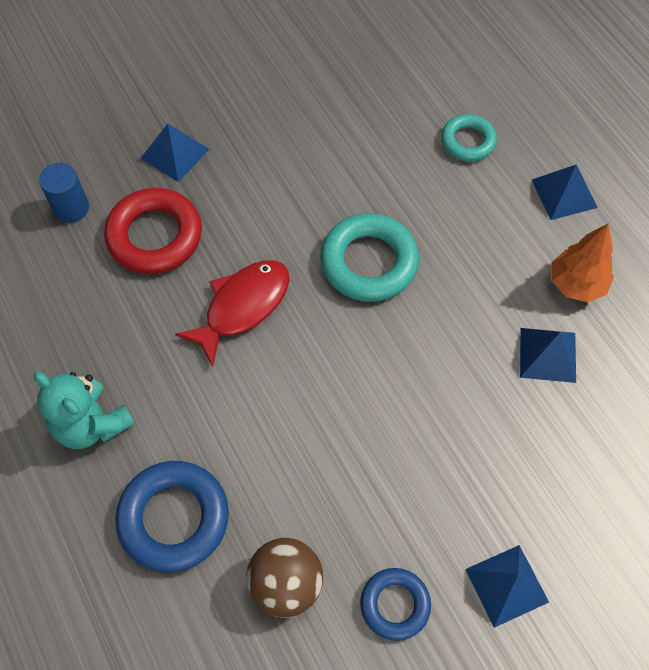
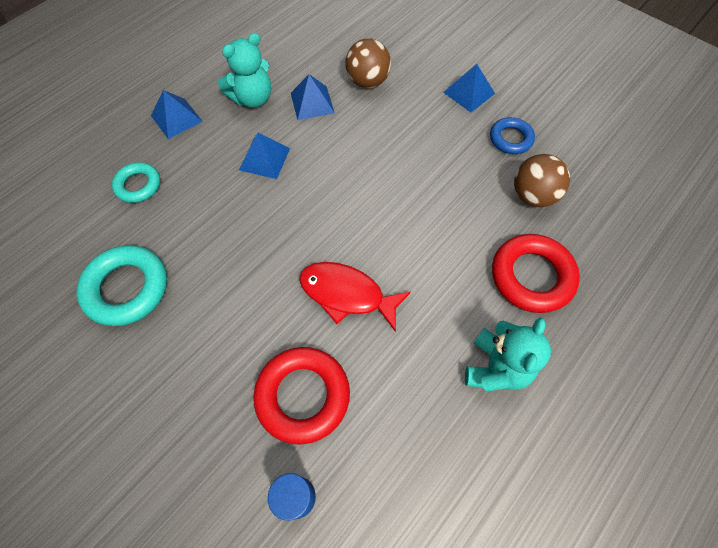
camera: 110 degrees left, 0 degrees up
blue ring [115,461,229,573] -> red ring [492,234,580,313]
blue pyramid [140,124,210,182] -> blue pyramid moved to [239,132,290,179]
turquoise ring [320,213,419,302] -> turquoise ring moved to [77,245,167,326]
orange tree [552,224,614,302] -> turquoise teddy bear [218,33,271,108]
none -> brown ball [345,38,391,88]

